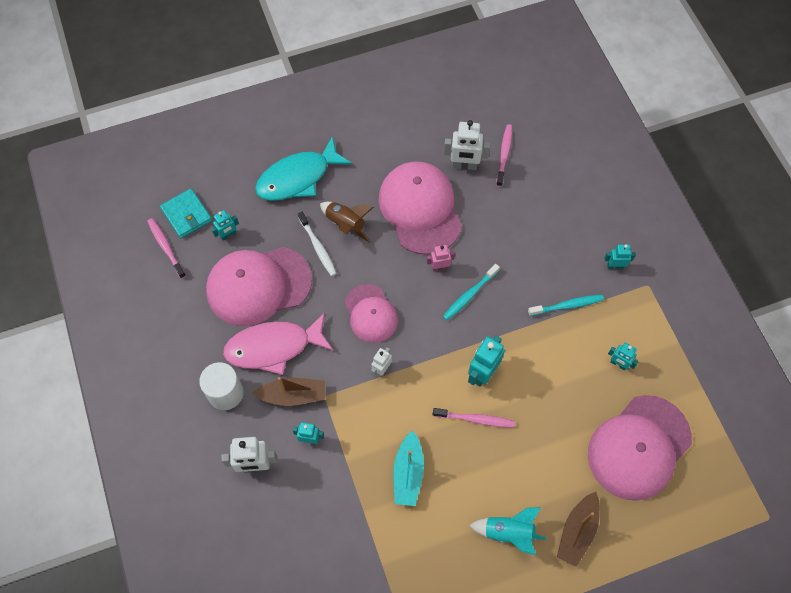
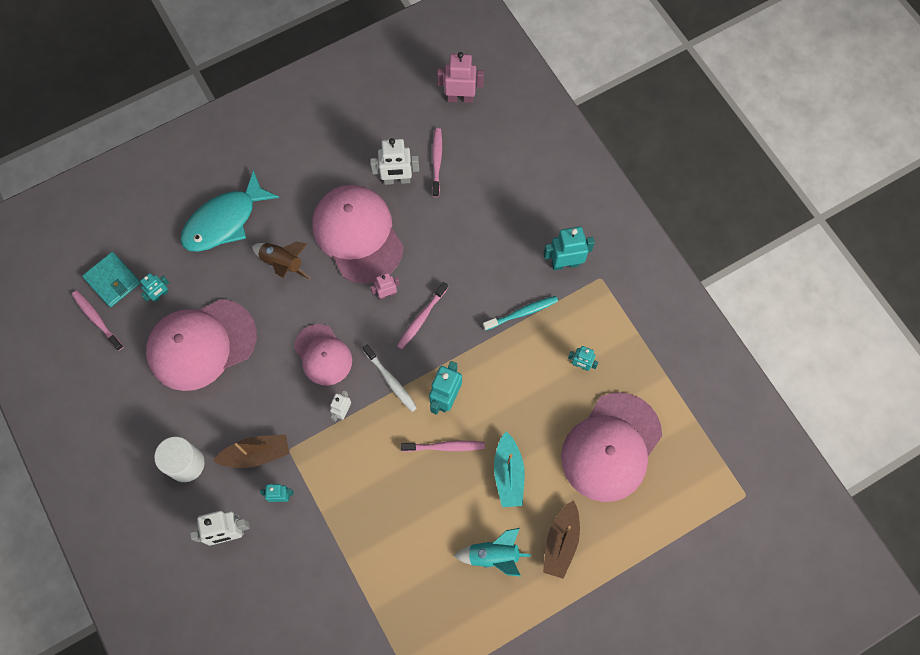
camera: 10 degrees left, 5 degrees up
pink fish [223,313,333,375] -> none
white toothbrush [298,211,337,276] -> white toothbrush moved to [363,345,417,412]
turquoise boat [393,430,424,506] -> turquoise boat moved to [494,432,525,507]
turquoise toothbrush [443,264,500,320] -> pink toothbrush [397,282,448,349]
turquoise robot [605,244,635,269] -> turquoise robot [543,227,595,270], size x1.68
none -> pink robot [437,52,484,103]

